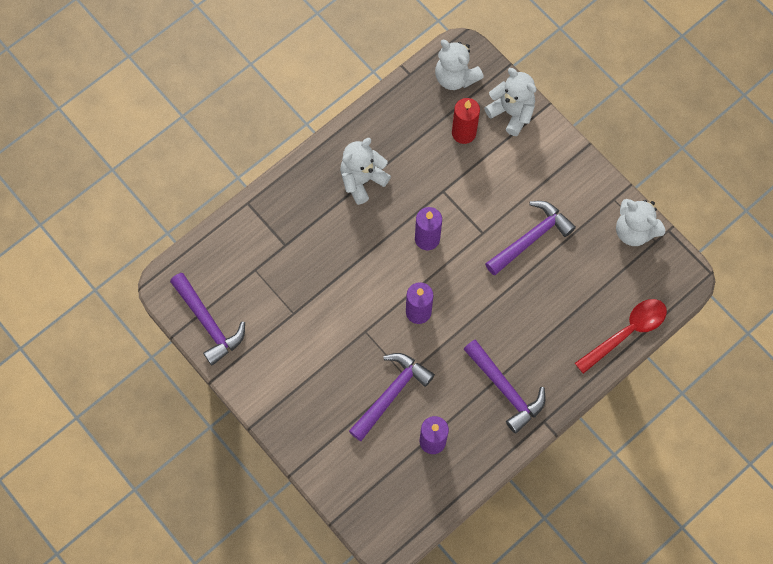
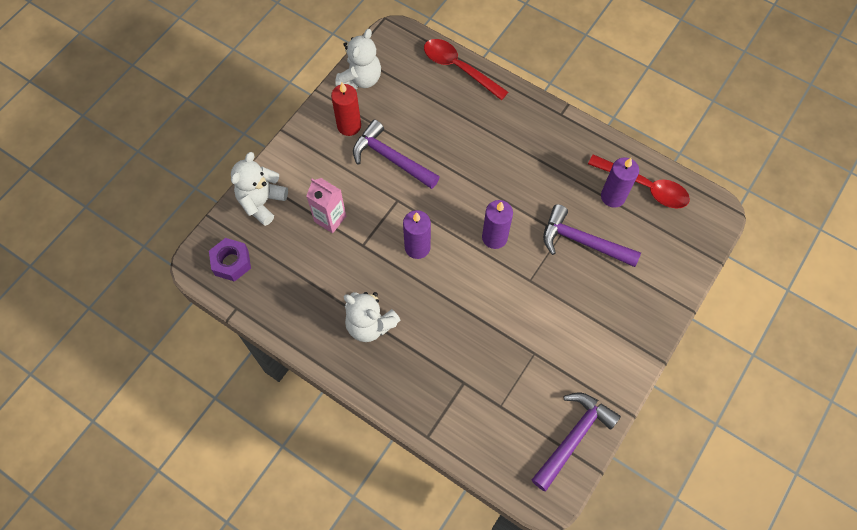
camera: 105 degrees left, 5 degrees down
white teddy bear [435,40,484,90] -> purple nut [209,238,251,282]
red candle [452,98,480,144] -> red candle moved to [331,82,361,136]
purple hammer [464,340,545,434] -> none
none -> pink carton [306,178,346,233]
none -> red spoon [588,154,690,209]

